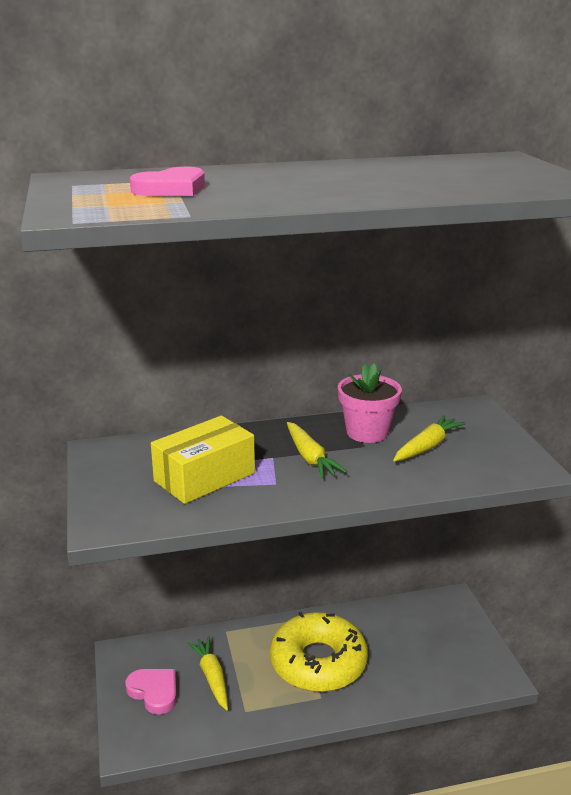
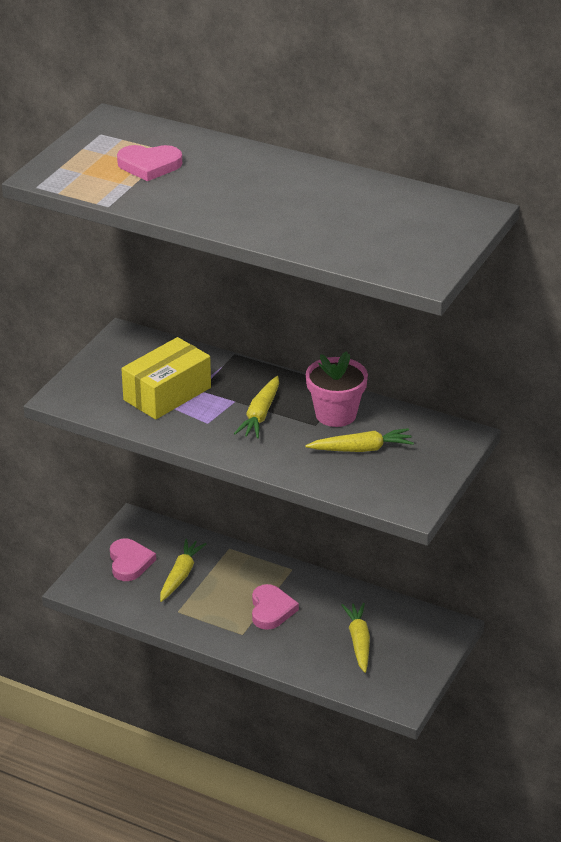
camera: 40 degrees right, 10 degrees up
yellow box [151,416,255,504] -> yellow box turned 45 degrees counterclockwise [121,337,211,420]
yellow donut [270,612,368,692] -> pink heart [252,584,299,630]
none -> yellow carrot [342,603,370,673]

